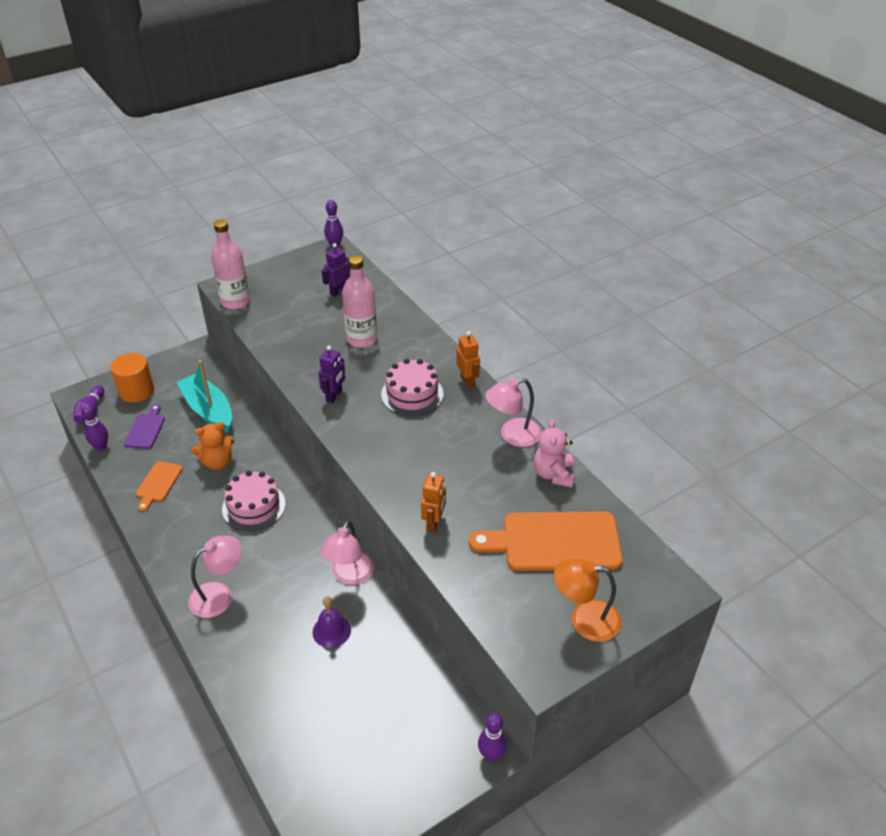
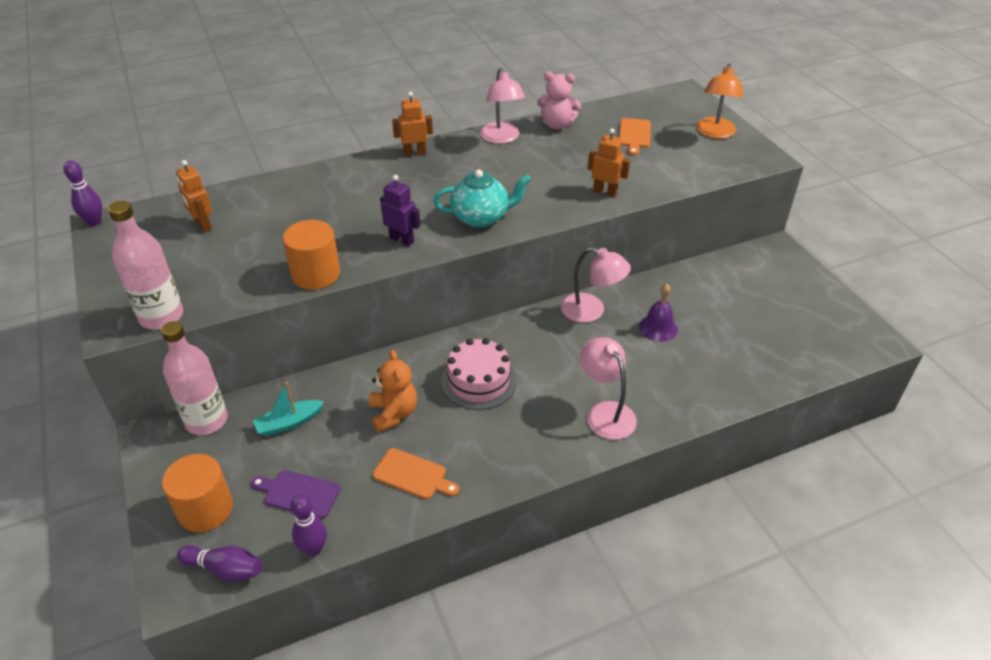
camera: 80 degrees left, 0 degrees up
turquoise boat [177,360,232,433] -> turquoise boat [253,382,324,436], size x0.57
purple robot [322,243,350,297] -> orange robot [176,160,212,232]
pink bottle [342,255,377,348] -> pink bottle moved to [161,321,228,435]
pink cake [381,359,443,416] -> none
orange cutting board [469,511,623,571] -> orange cutting board [619,118,651,156], size x0.51
purple bowling pin [478,713,507,762] -> none
none -> orange cylinder [283,220,340,290]
none -> turquoise teapot [433,170,531,227]

